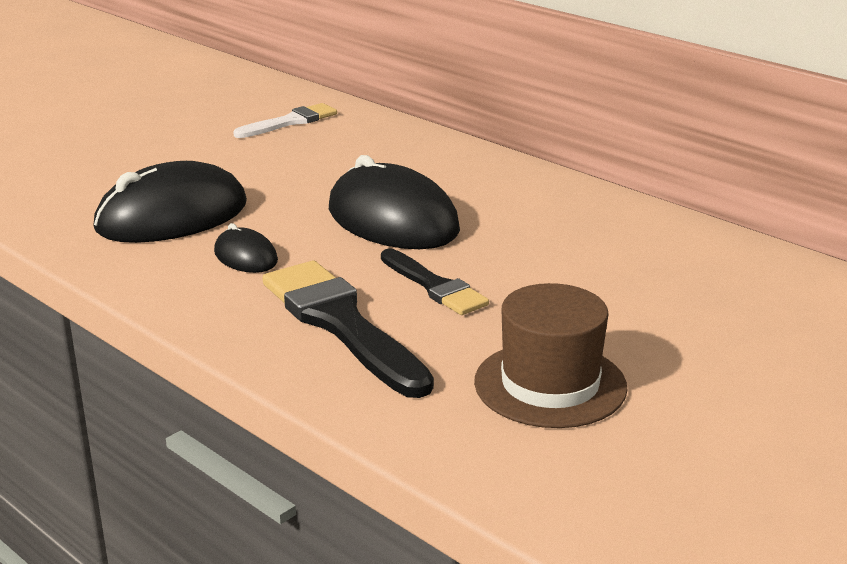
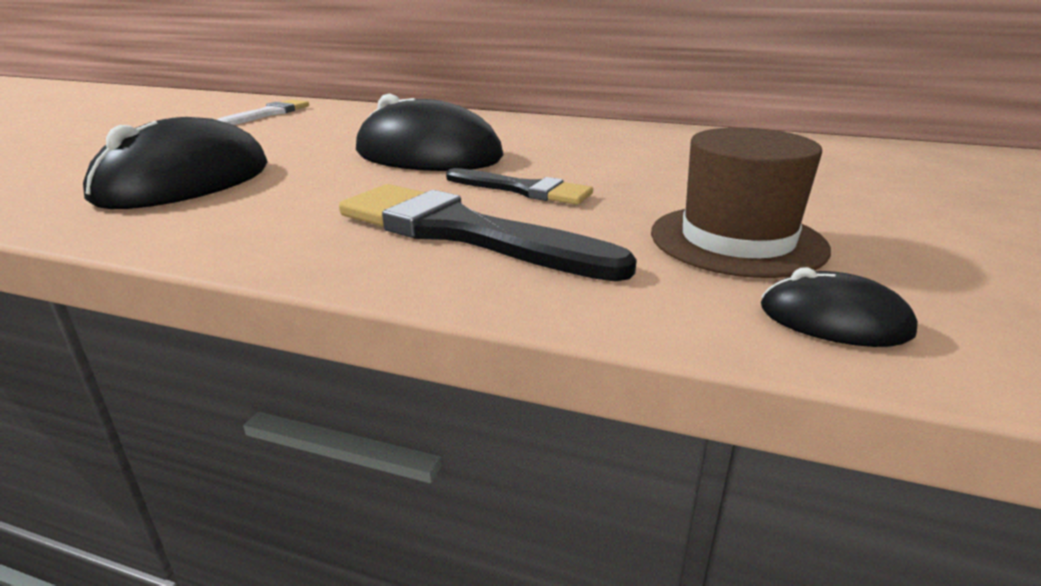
camera: 25 degrees left, 0 degrees up
black mouse [214,223,278,273] -> black mouse moved to [761,267,918,347]

